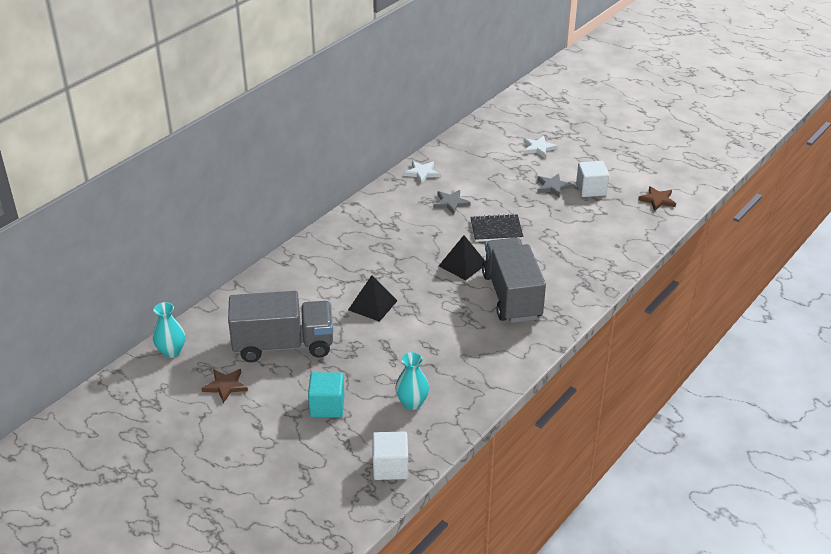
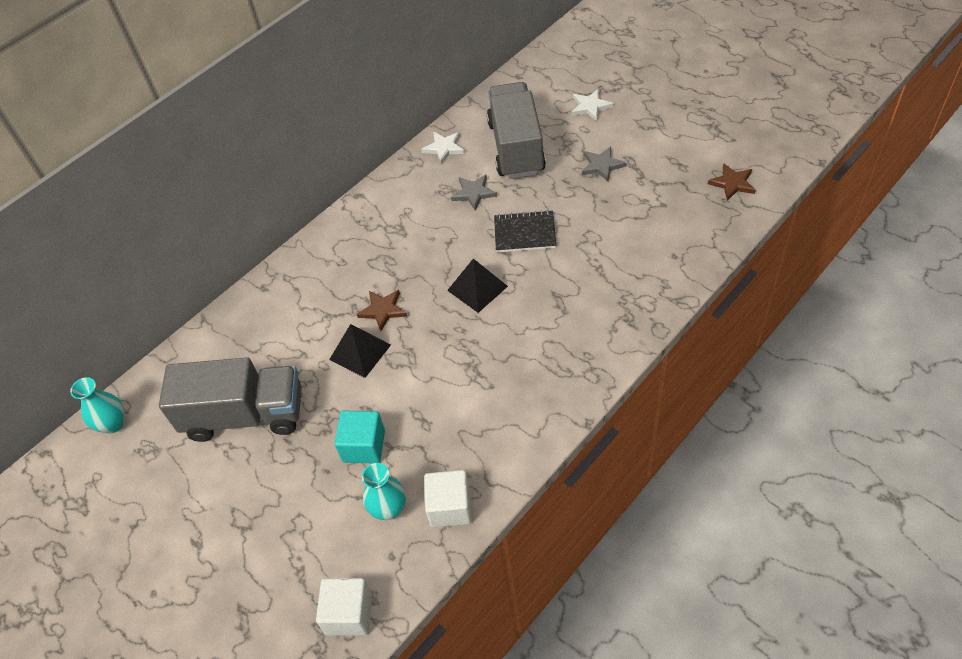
camera: 10 degrees right, 15 degrees up
brown star [202,369,248,403] -> brown star moved to [357,290,407,331]
turquoise cube [308,372,344,418] -> turquoise cube moved to [334,411,385,463]
grey truck [482,238,546,323] -> grey truck moved to [487,82,546,179]
white cube [576,161,609,197] -> white cube moved to [424,470,472,528]

